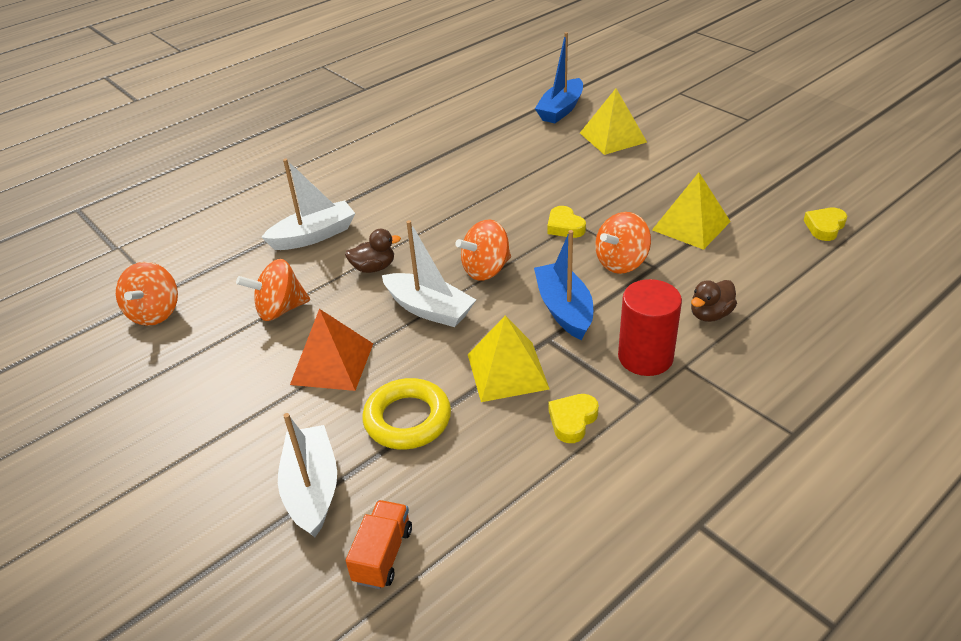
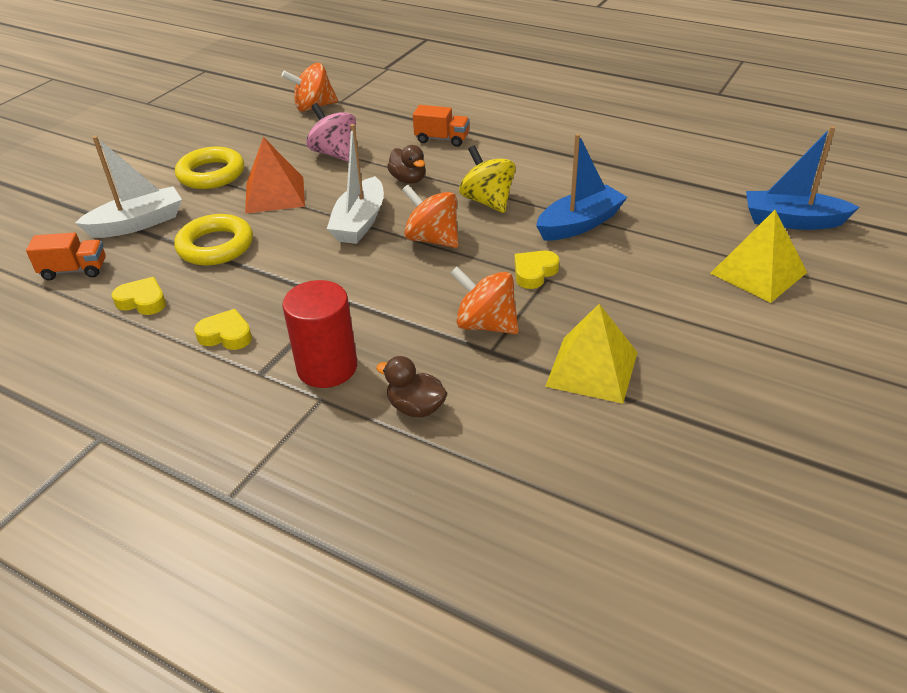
camera: 70 degrees right, 0 degrees up
orange spinning top [236,259,310,321] -> pink spinning top [306,103,356,162]
white boat [261,159,355,250] -> orange truck [413,105,469,147]
yellow pyramid [468,315,549,402] -> none
blue boat [534,230,593,340] -> blue boat moved to [536,134,627,241]
yellow heart [804,208,847,241] -> yellow heart moved to [112,277,166,315]
none -> yellow ring [175,147,244,189]
none -> yellow spinning top [459,145,515,213]

